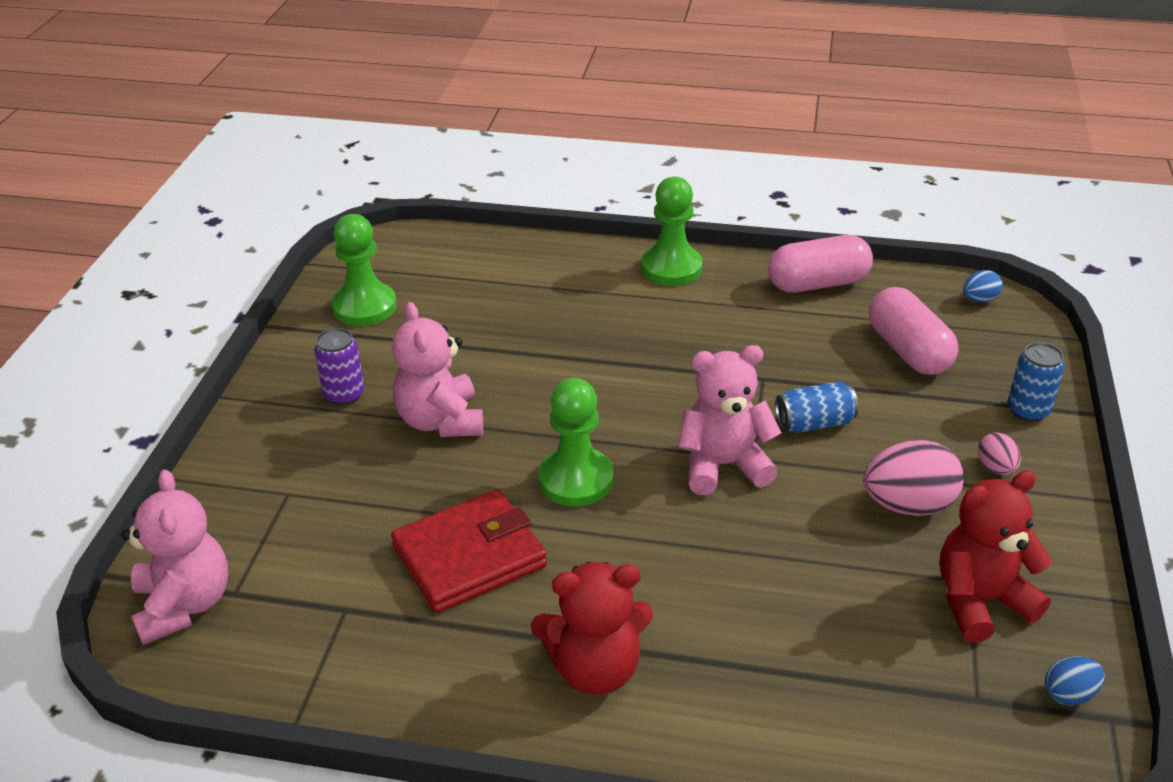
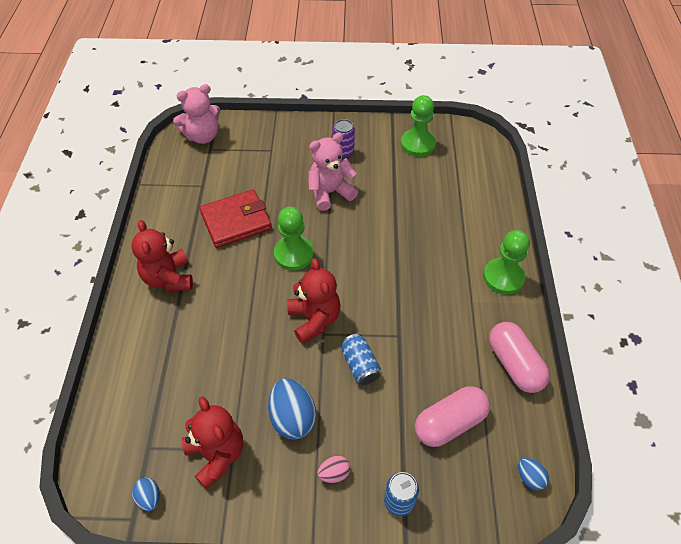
camera: 80 degrees right, 15 degrees up
red wallet [391,489,547,613] -> red wallet turned 75 degrees counterclockwise [199,189,272,248]
pink teddy bear [678,345,781,495] -> red teddy bear [287,258,341,344]
pink egg [863,440,964,516] -> blue egg [268,378,316,439]

